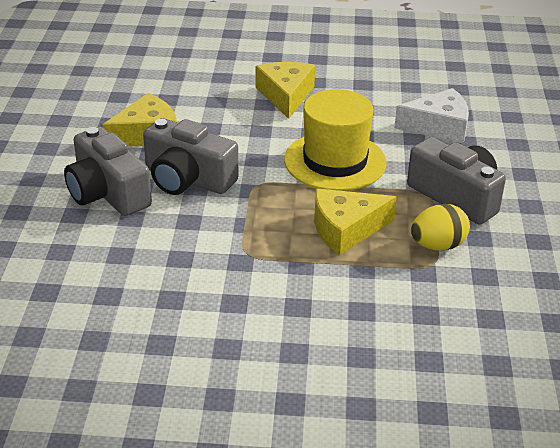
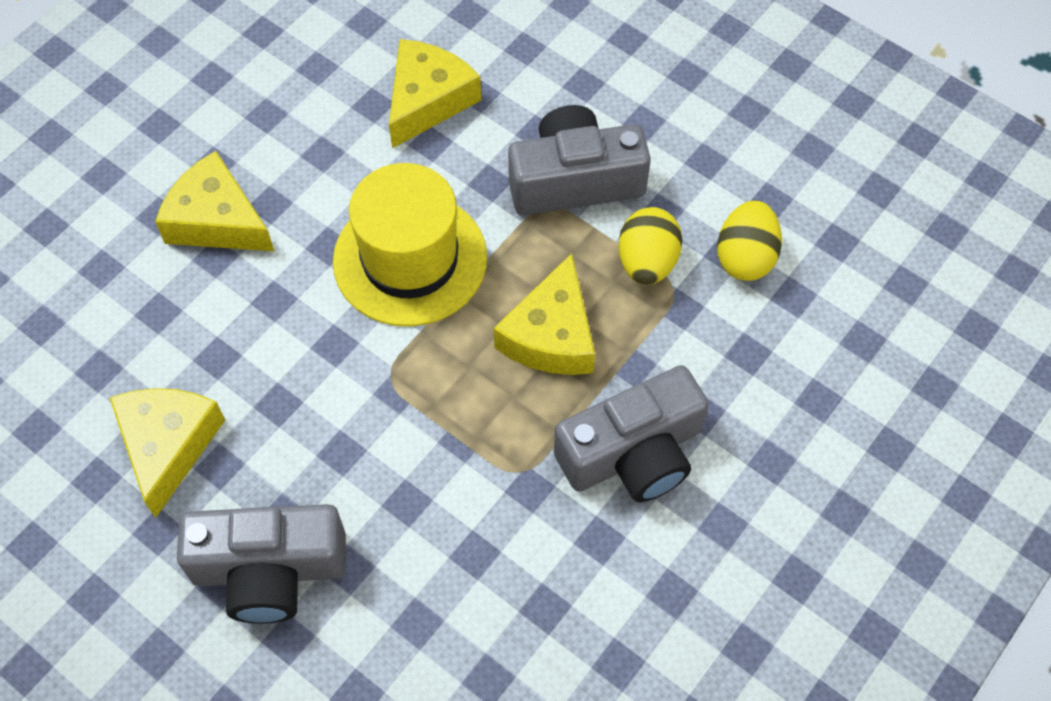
camera: 55 degrees left, 25 degrees up
grey camera [143,118,238,195] -> grey camera moved to [554,365,709,502]
white cheese [394,88,469,143] -> yellow cheese [389,39,481,148]
none -> yellow egg [717,200,782,281]

